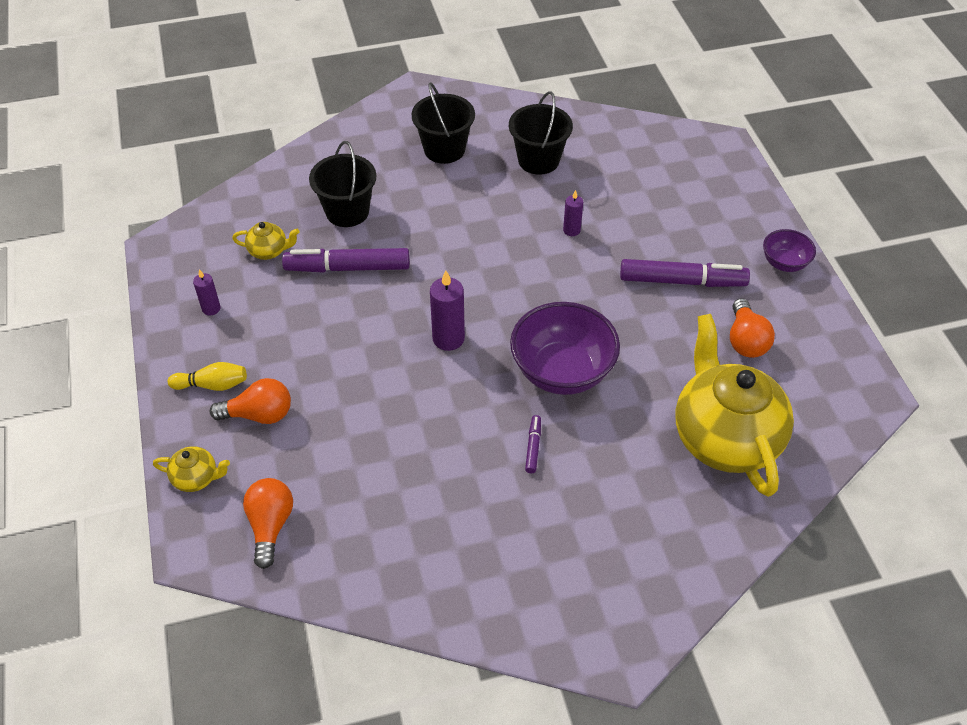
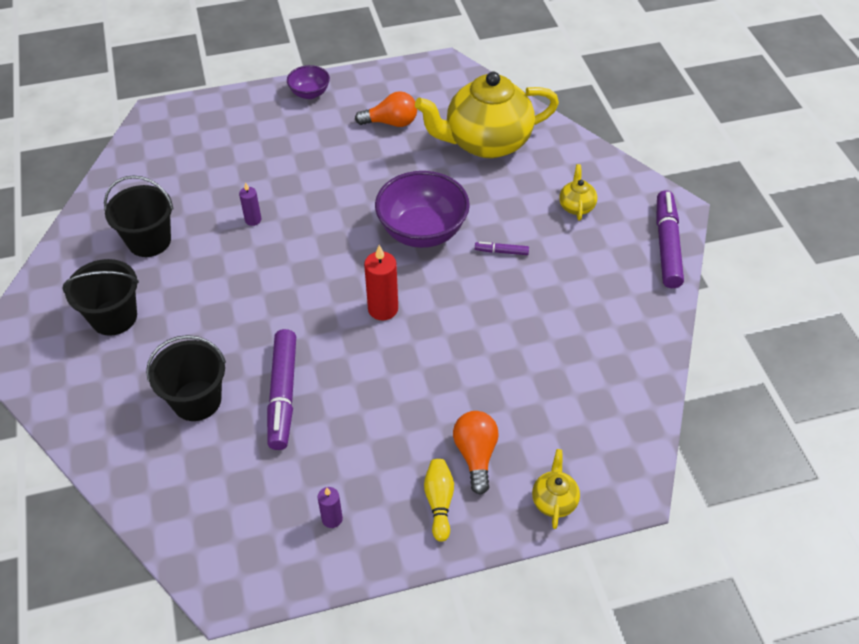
camera: 90 degrees left, 0 degrees up
yellow teapot [232,222,300,260] -> yellow teapot moved to [559,164,597,221]
orange light bulb [243,478,293,569] -> none
purple candle [430,271,465,351] -> red candle [364,245,398,320]
purple marker [620,259,750,287] -> purple marker moved to [656,190,684,288]

